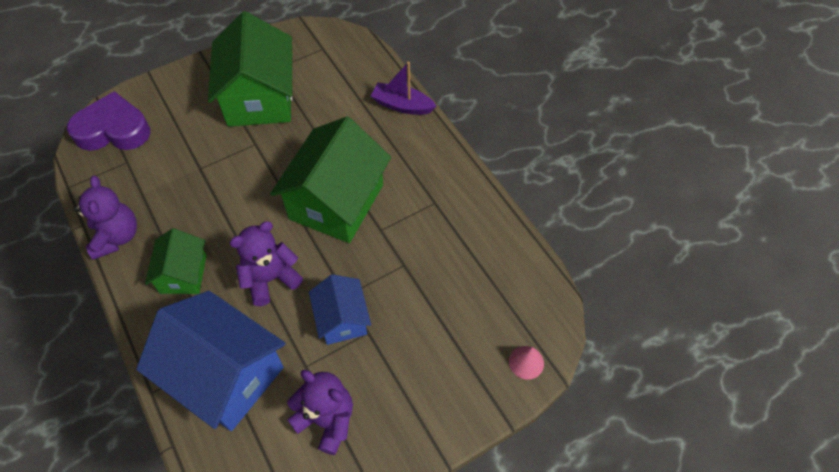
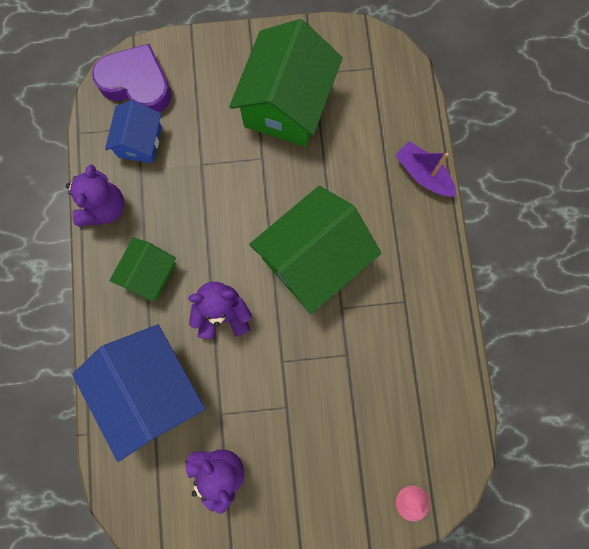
camera: 25 degrees right, 20 degrees up
blue house [309,274,371,345] -> blue house moved to [105,100,162,163]

